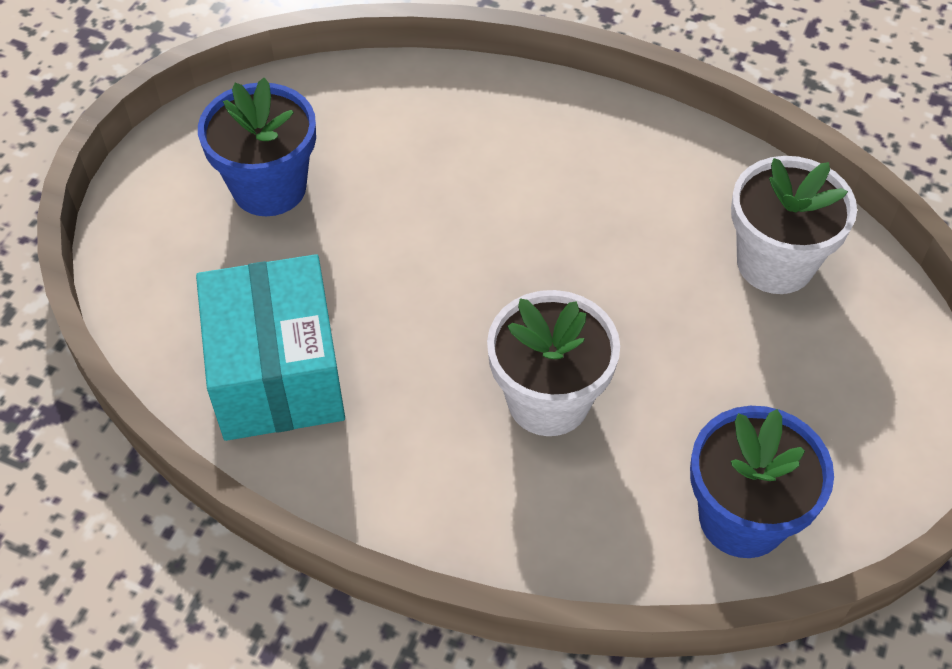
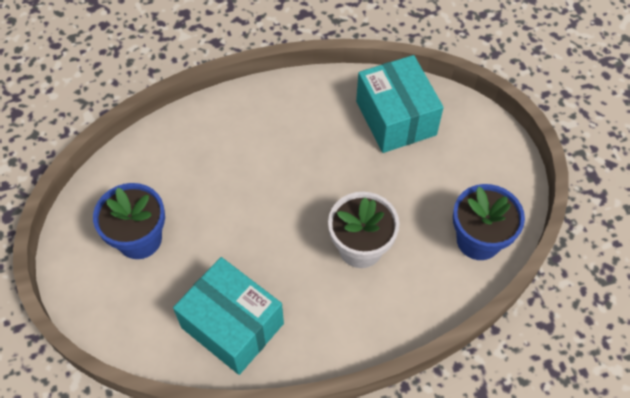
camera: 40 degrees left, 5 degrees up
white flower pot [731,156,857,294] -> turquoise box [356,55,444,153]

